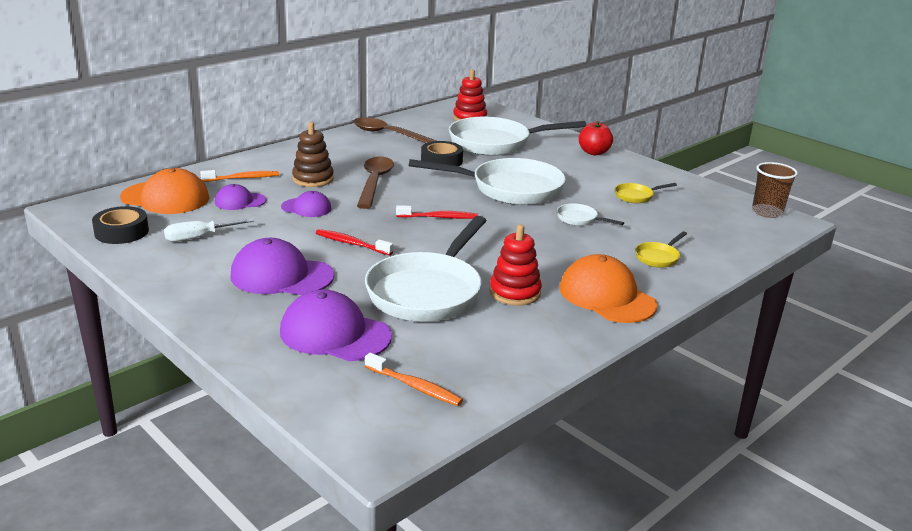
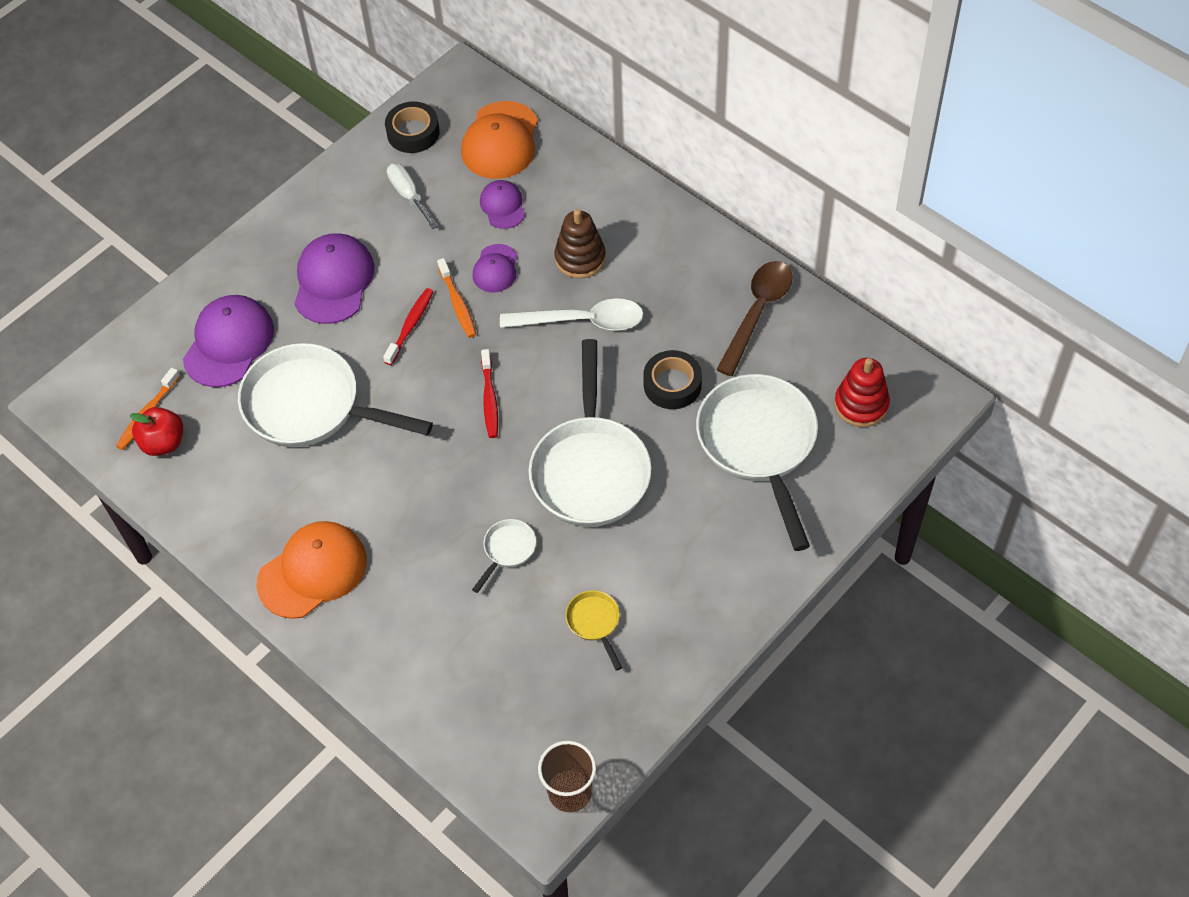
camera: 90 degrees right, 30 degrees up
orange toothbrush [200,170,279,182] -> orange toothbrush moved to [437,258,476,338]
brown spoon [357,157,394,209] -> white spoon [500,298,644,331]
red stacking toy [490,224,542,306] -> none
red apple [579,121,613,155] -> red apple moved to [130,407,183,456]
yellow pan [635,231,687,268] -> none

